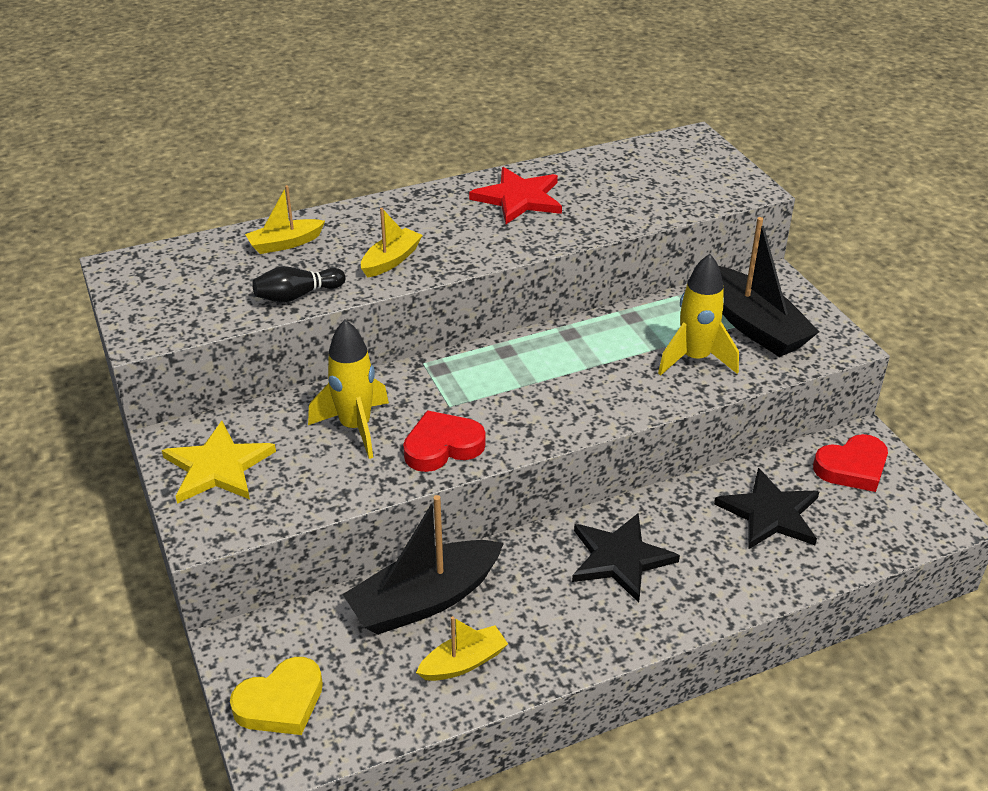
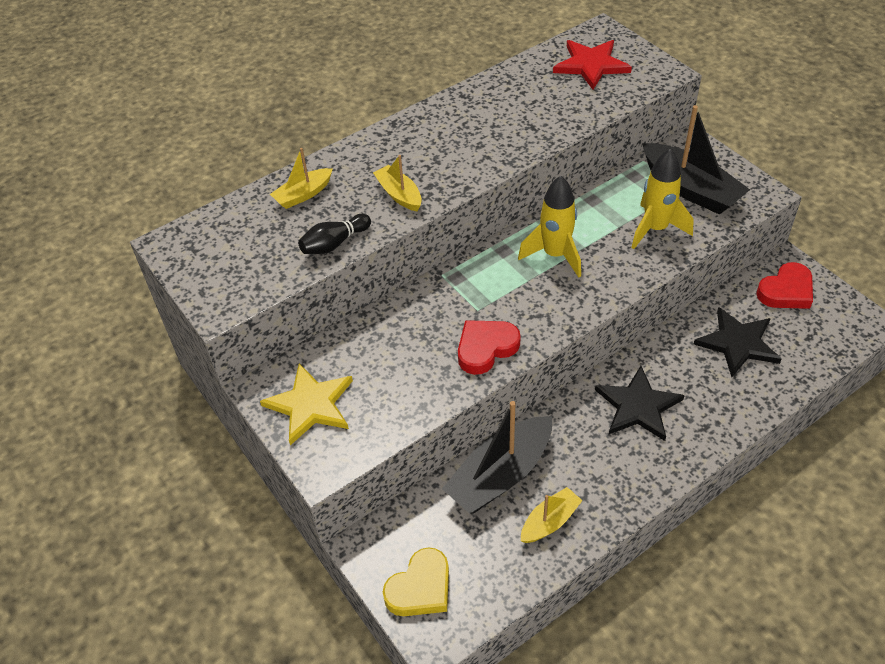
camera: 10 degrees left, 10 degrees up
yellow rocket [308,320,389,459] -> yellow rocket moved to [518,176,581,278]
yellow boat [361,208,423,278] -> yellow boat turned 60 degrees counterclockwise [373,155,422,211]
red star [469,167,562,224] -> red star moved to [553,40,632,90]

